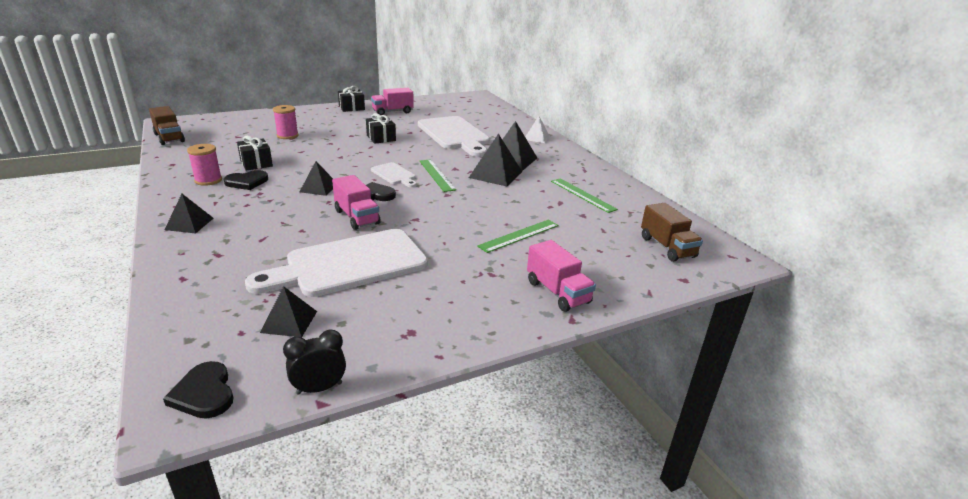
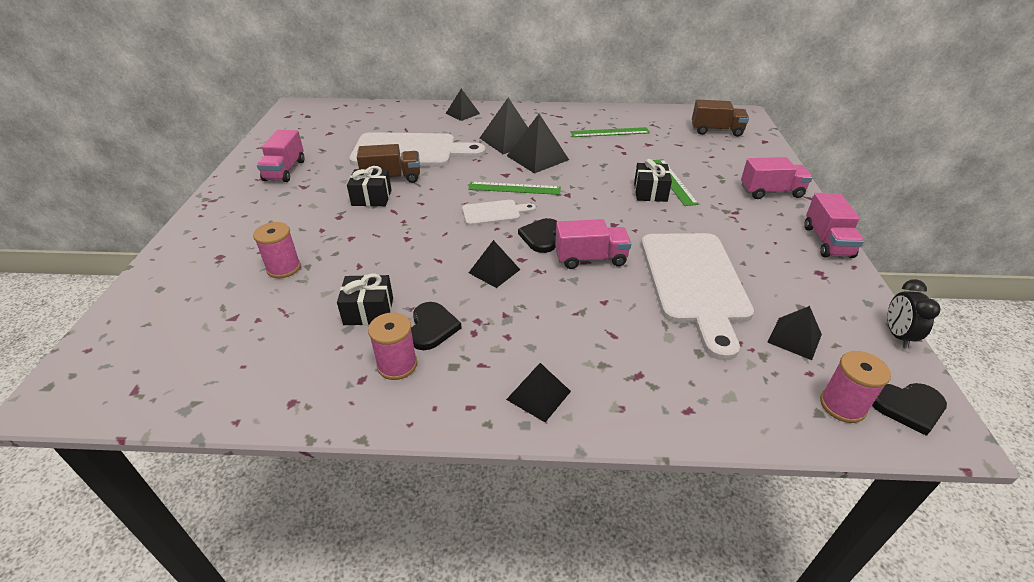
camera: 60 degrees left, 10 degrees up
brown truck [149,106,185,145] -> brown truck moved to [357,144,420,183]
black gift [338,86,365,112] -> black gift moved to [634,159,672,202]
white pyramid [525,116,550,143] -> black pyramid [446,89,480,121]
none -> pink truck [804,193,864,258]
none -> pink spool [820,351,891,423]

